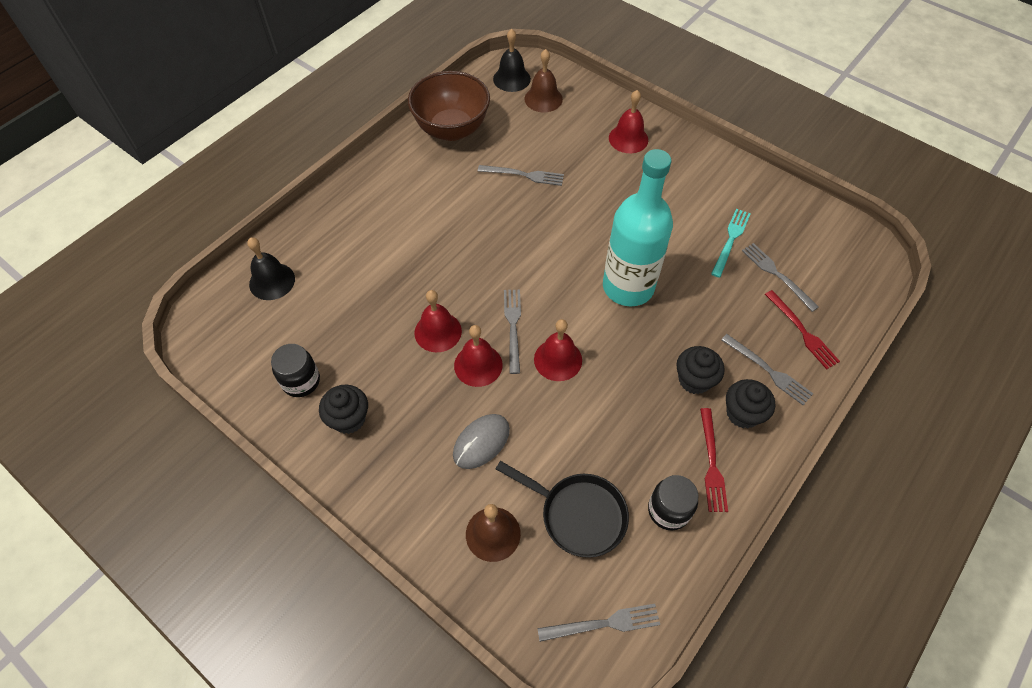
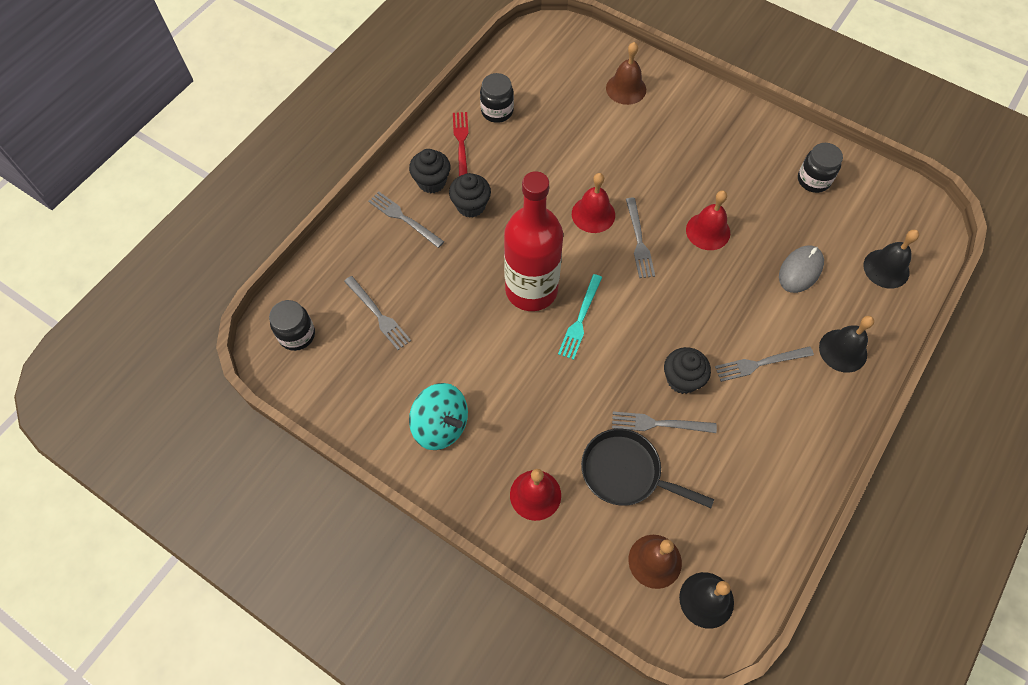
camera: 175 degrees right, 5 degrees up
black cupcake [319,385,368,434] -> black cupcake moved to [664,347,711,394]
brown bowl [408,71,490,141] -> none
grey mouse [453,414,510,469] -> grey mouse moved to [779,245,824,293]
red bell [454,325,503,387] -> none
black pan [496,461,629,558] -> black pan moved to [581,429,714,508]
grey fork [537,604,660,642] -> grey fork moved to [715,346,814,382]
turquoise bottle [603,149,673,306] -> red bottle [504,171,563,311]
turquoise fork [711,209,751,278] -> turquoise fork moved to [558,274,602,360]
red fork [765,290,840,369] -> none
none -> black jar [269,300,315,351]
none -> turquoise spinning top [409,383,468,450]
none -> black bell [819,316,874,373]

